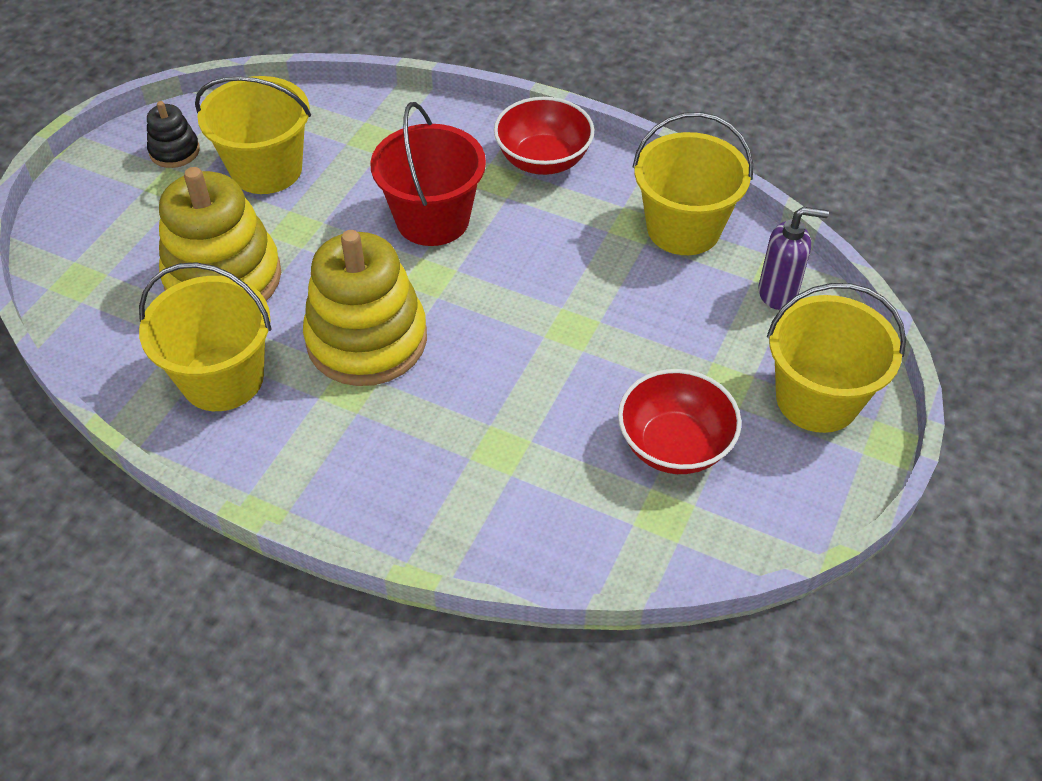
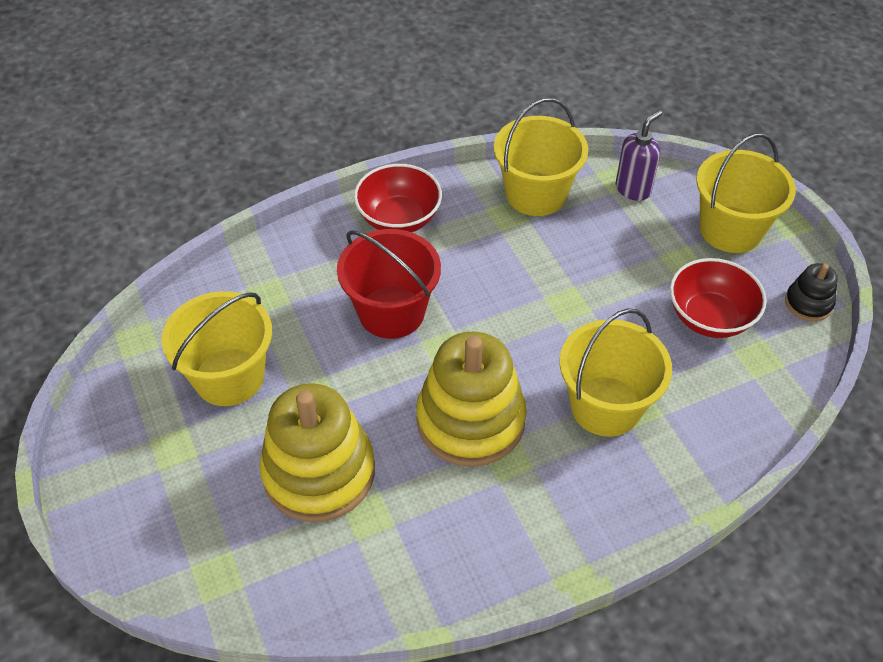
camera: 50 degrees left, 0 degrees up
yellow bucket [139,262,271,411] -> yellow bucket moved to [560,308,672,437]
black stacking toy [147,101,200,168] -> black stacking toy moved to [785,263,838,322]

